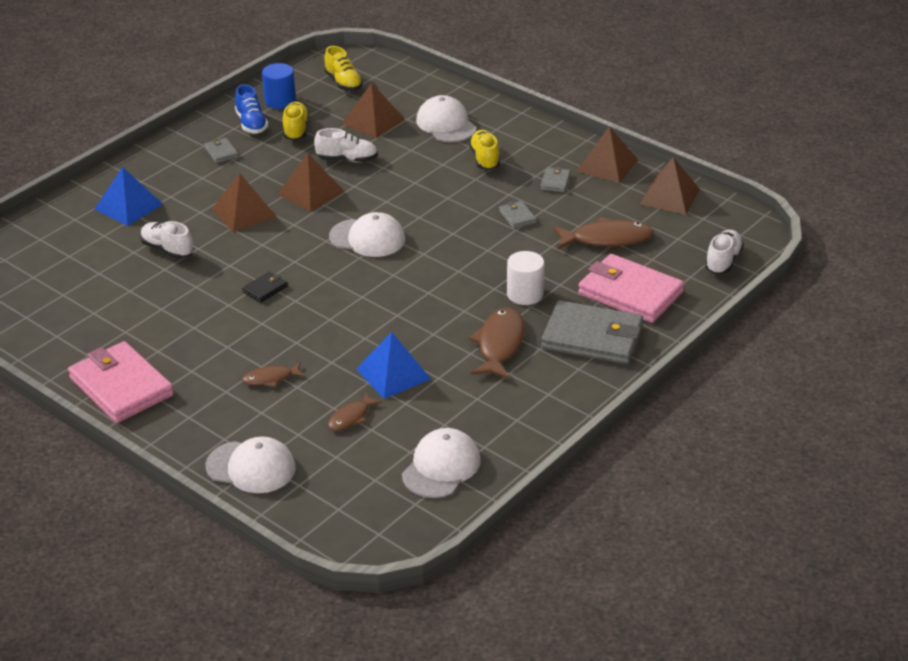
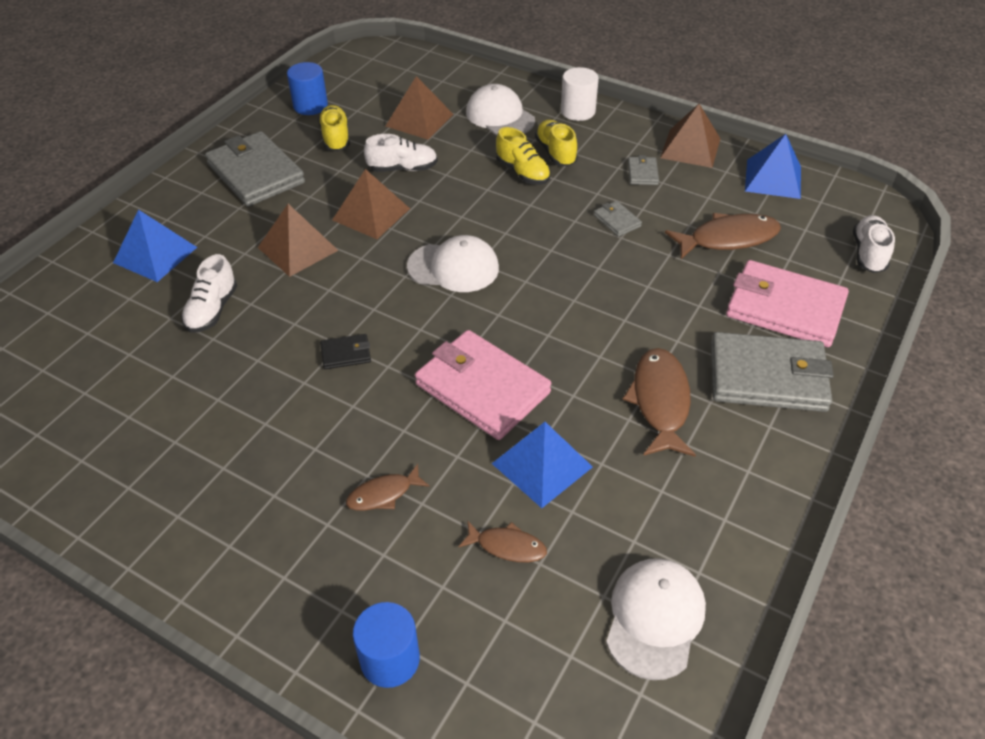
camera: 10 degrees left, 10 degrees up
pink wallet [68,341,174,423] -> pink wallet moved to [415,330,551,440]
white shoe [140,221,193,259] -> white shoe turned 105 degrees counterclockwise [181,254,237,333]
grey wallet [204,138,239,163] -> grey wallet [205,131,305,206], size x2.31
white cap [206,437,296,493] -> blue cylinder [353,602,420,688]
blue shoe [235,84,268,134] -> none
black wallet [242,272,288,303] -> black wallet turned 45 degrees clockwise [320,334,371,369]
yellow shoe [324,46,363,91] -> yellow shoe moved to [496,127,551,185]
brown fish [328,392,382,431] -> brown fish turned 105 degrees counterclockwise [458,521,547,562]
white cylinder [507,251,544,305] -> white cylinder moved to [561,67,599,121]
brown pyramid [640,157,700,215] -> blue pyramid [745,134,801,199]

